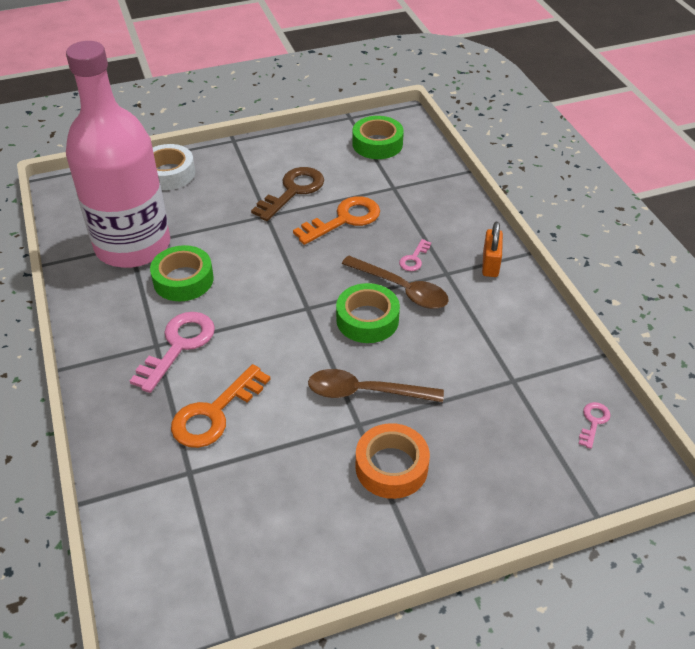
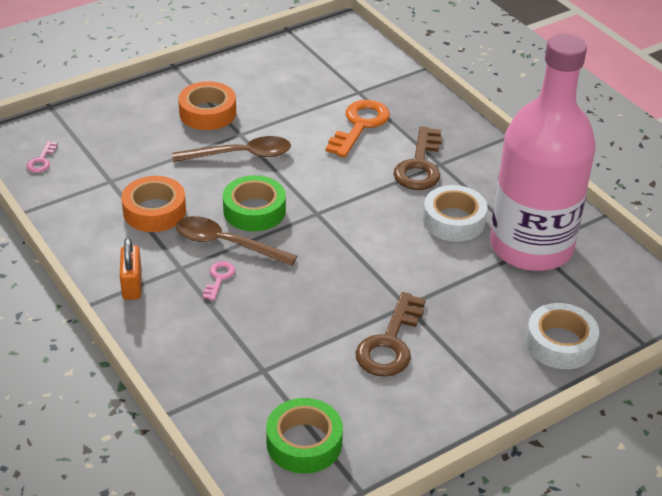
camera: 165 degrees right, 5 degrees down
pink key [130,312,215,393] -> brown key [393,126,442,190]
green tape [150,245,213,301] -> white tape [423,185,488,242]
orange key [293,196,380,245] -> none
none -> orange tape [121,176,186,232]

